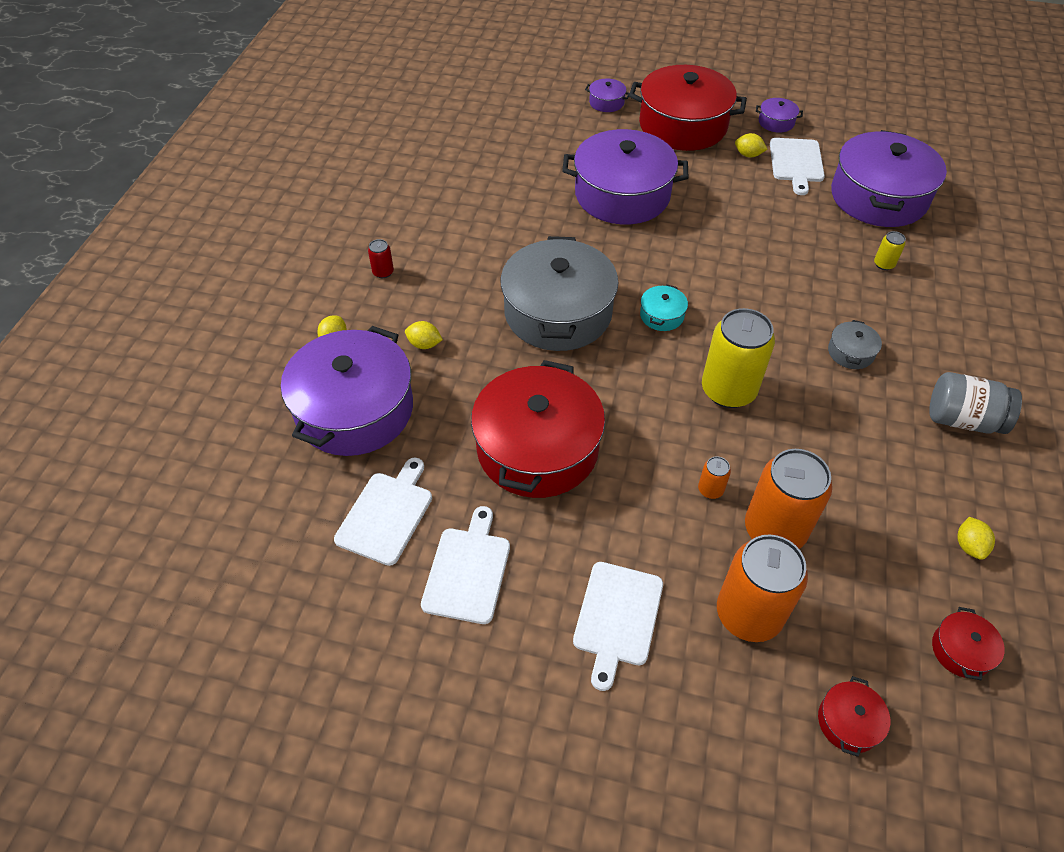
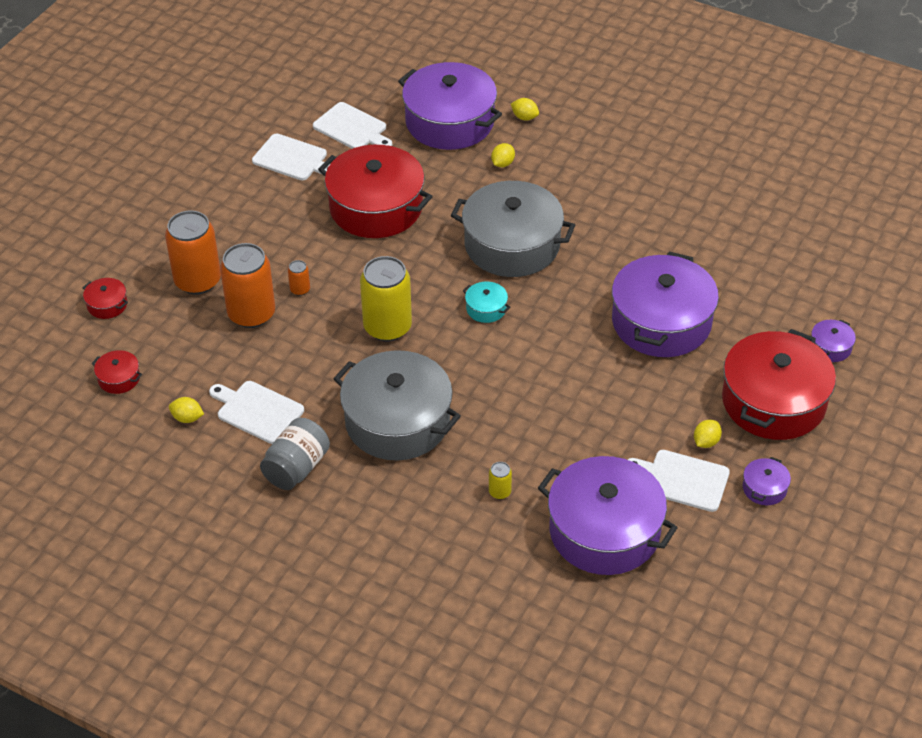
camera: 105 degrees right, 5 degrees down
red can [368,239,394,278] -> none
white cutting board [573,562,663,691] -> white cutting board moved to [209,381,304,444]
grey pot [828,320,882,369] -> grey pot [334,350,461,461], size x2.44

